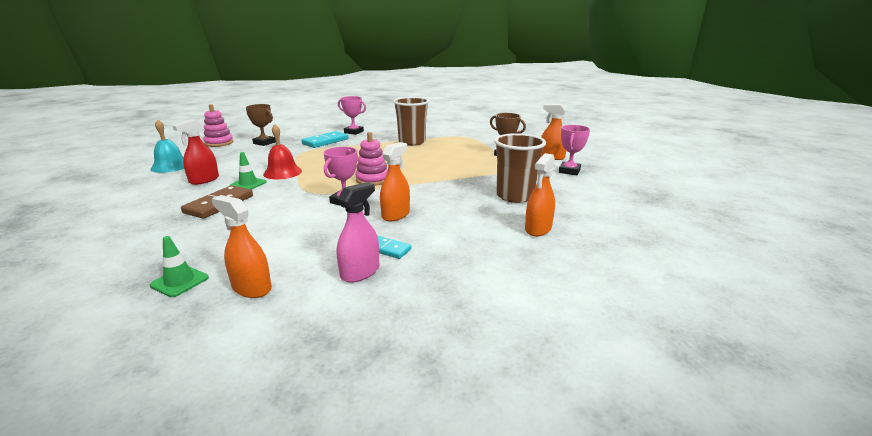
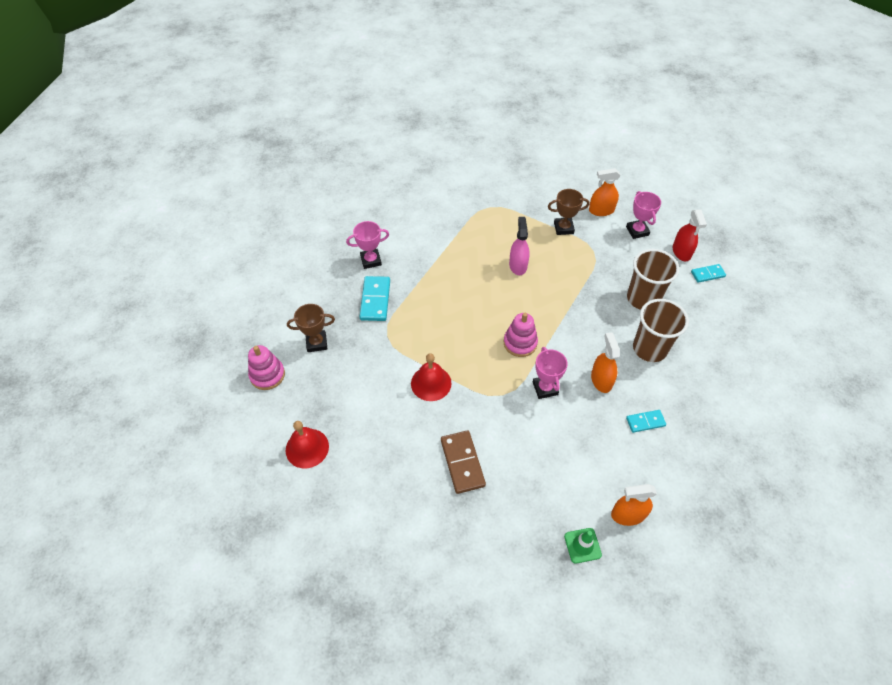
camera: 40 degrees left, 30 degrees up
turquoise bell [150,120,184,173] -> red bell [286,421,329,468]
red spray bottle [173,119,219,185] -> red spray bottle moved to [673,210,707,261]
green traffic cone [230,152,266,190] -> none
pink spray bottle [337,182,379,283] -> pink spray bottle moved to [509,217,530,275]
brown cup [393,97,429,146] -> brown cup moved to [633,299,689,362]
orange spray bottle [525,153,555,236] -> none
none -> turquoise domino [691,264,726,283]

